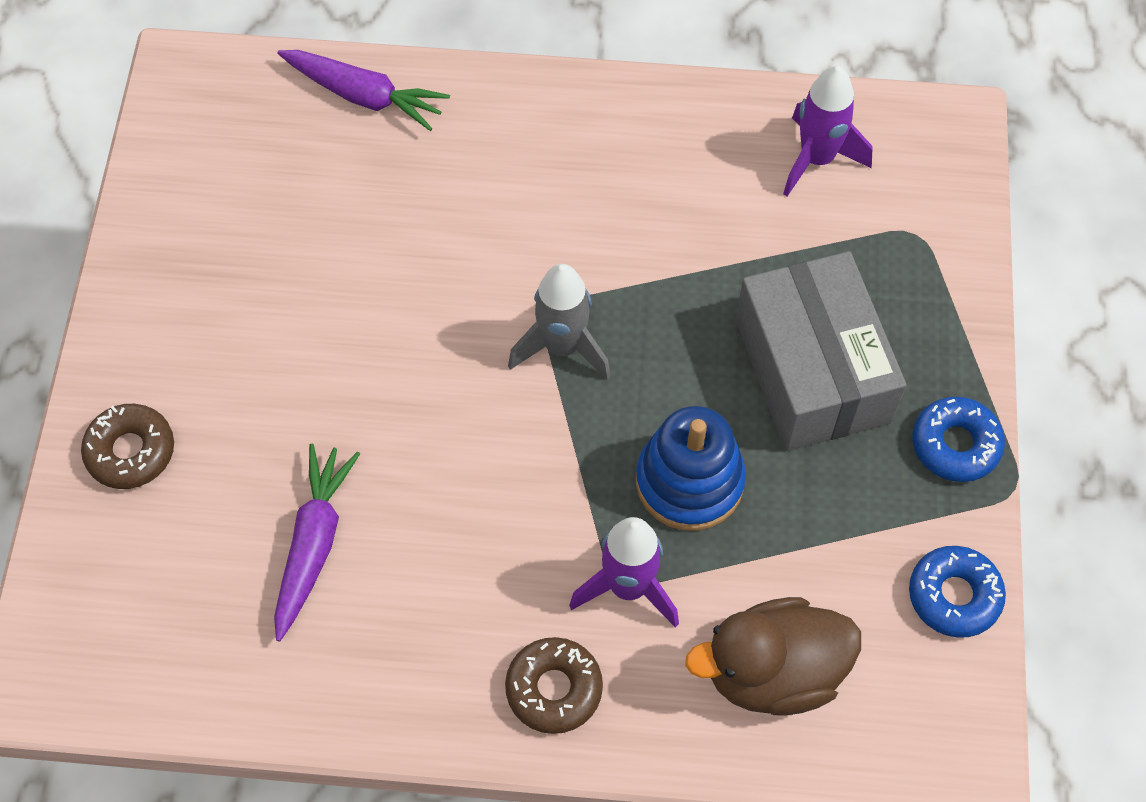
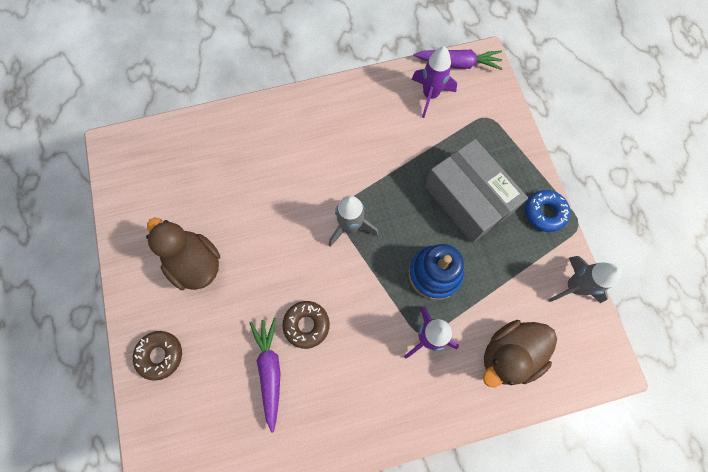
camera: 20 degrees left, 10 degrees up
purple carrot [277,50,450,131] -> purple carrot moved to [413,50,503,70]
brown donut [505,637,603,734] -> brown donut moved to [282,301,330,349]
blue donut [909,546,1006,638] -> grey rocket [549,256,621,303]
none -> brown duck [146,217,220,290]

